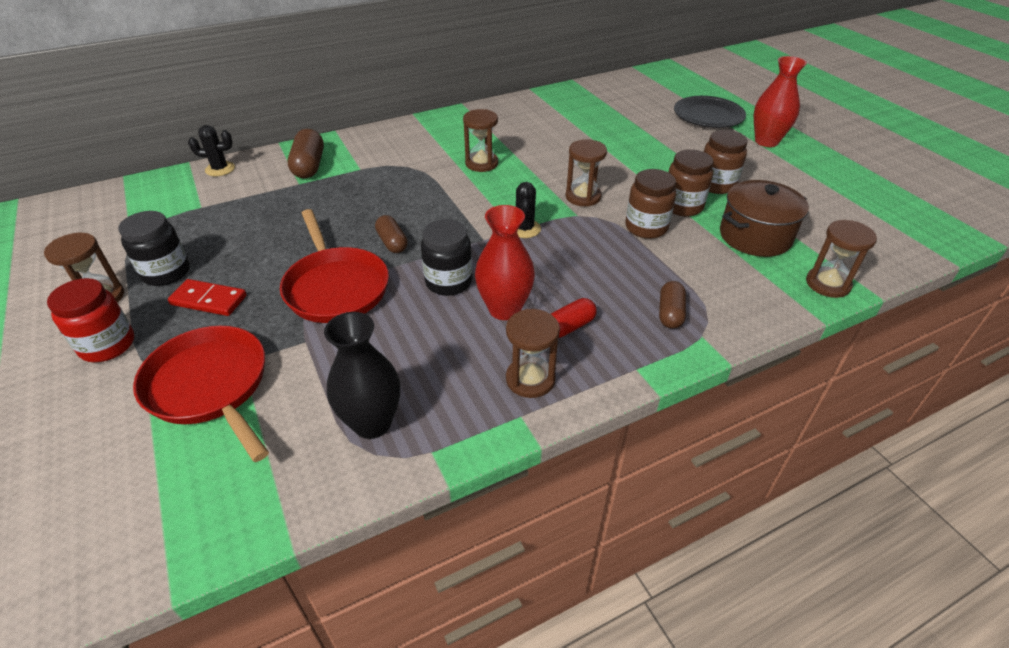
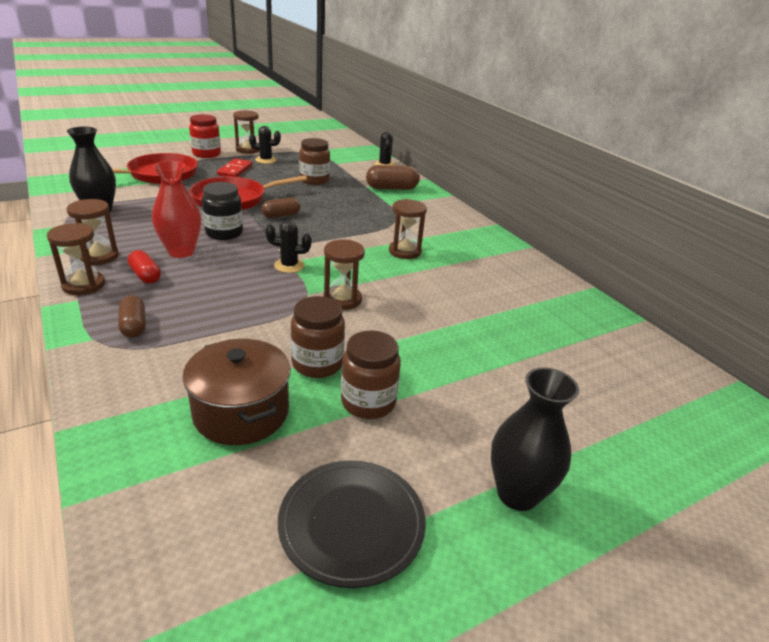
camera: 85 degrees right, 10 degrees down
black jar [118,211,190,286] -> black cactus [249,126,281,164]
brown jar [626,169,676,239] -> brown jar moved to [299,138,330,185]
brown capsule [659,281,686,328] -> brown capsule turned 60 degrees clockwise [118,295,146,338]
black plate [674,96,746,128] -> black plate moved to [278,460,426,588]
red vase [754,56,807,147] -> black vase [491,367,579,511]
brown hourglass [806,220,877,298] -> brown hourglass moved to [47,223,105,295]

